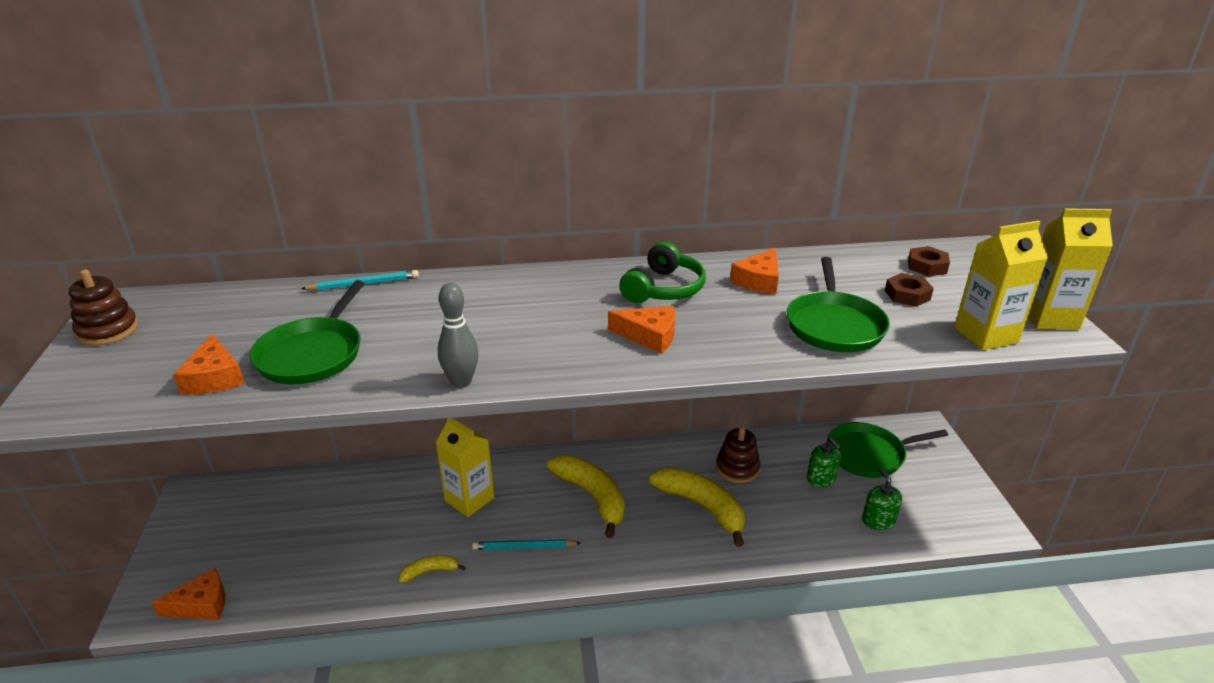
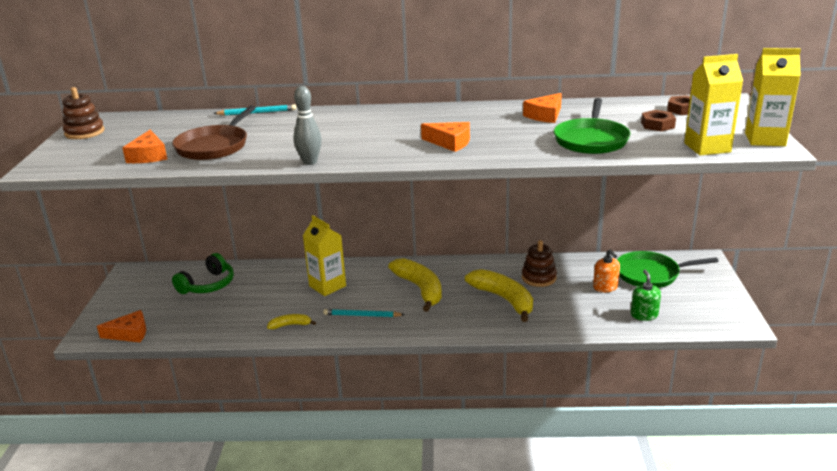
camera: 10 degrees right, 5 degrees down
green pan [250,280,364,384] -> brown pan [172,106,256,160]
green headphones [619,241,706,303] -> green headphones moved to [172,253,234,294]
green soap dispenser [807,437,842,487] -> orange soap dispenser [593,249,620,292]

